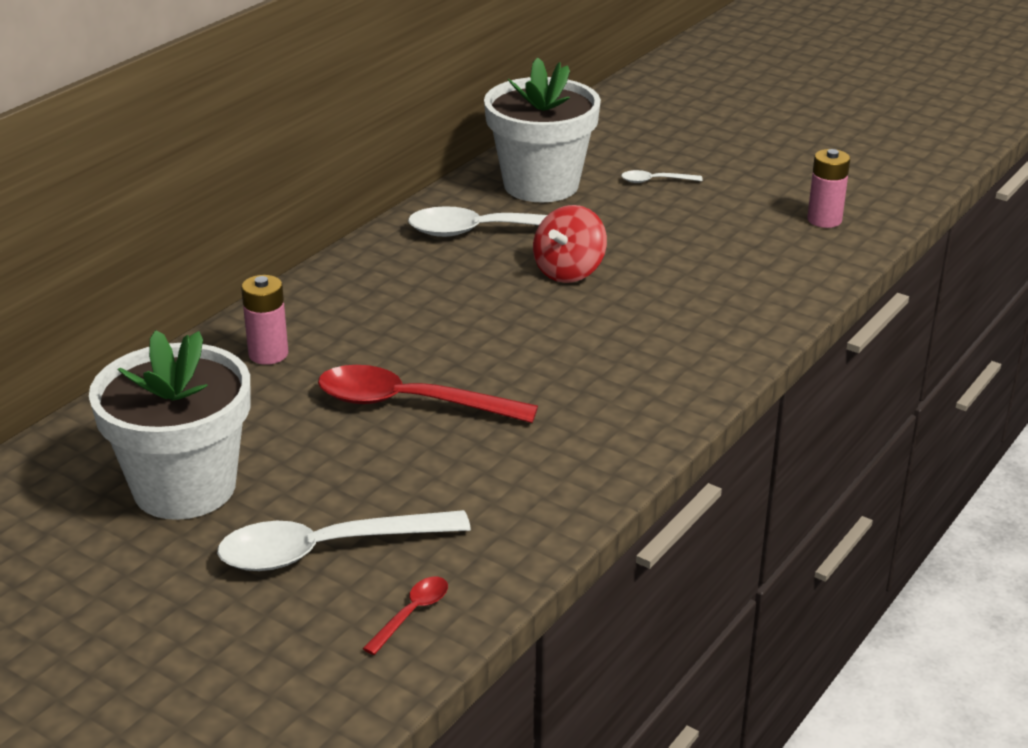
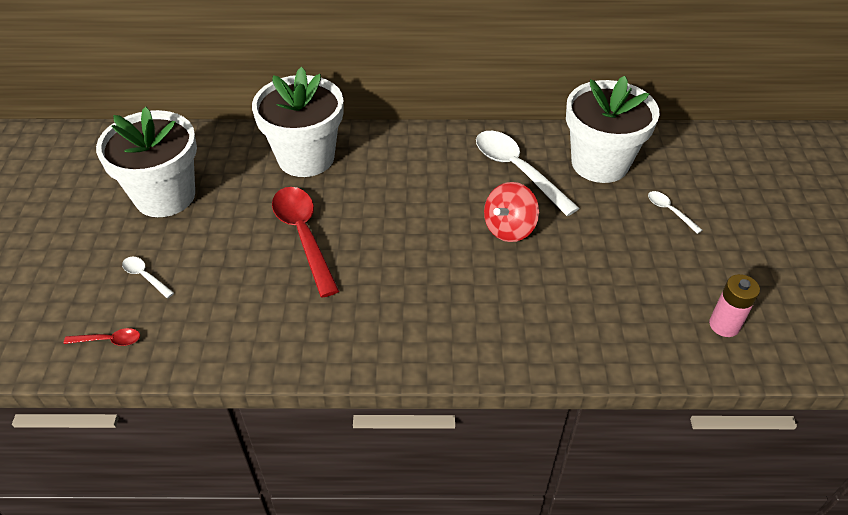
camera: 55 degrees right, 15 degrees up
white spoon [217,510,471,571] -> white spoon [122,257,174,298], size x0.46
pink battery [241,275,288,365] -> white flower pot [252,67,343,177]
red spinning top [533,205,607,283] -> red spinning top turned 45 degrees counterclockwise [484,182,539,242]

